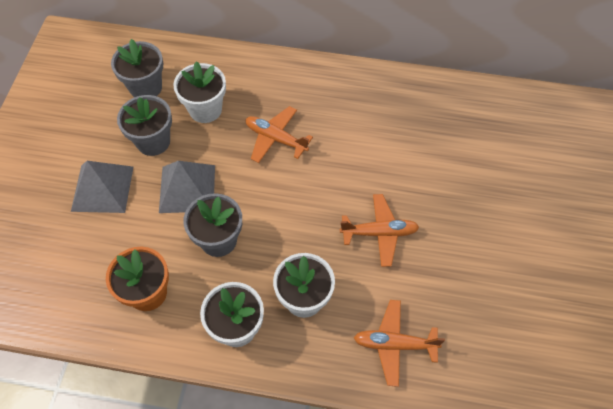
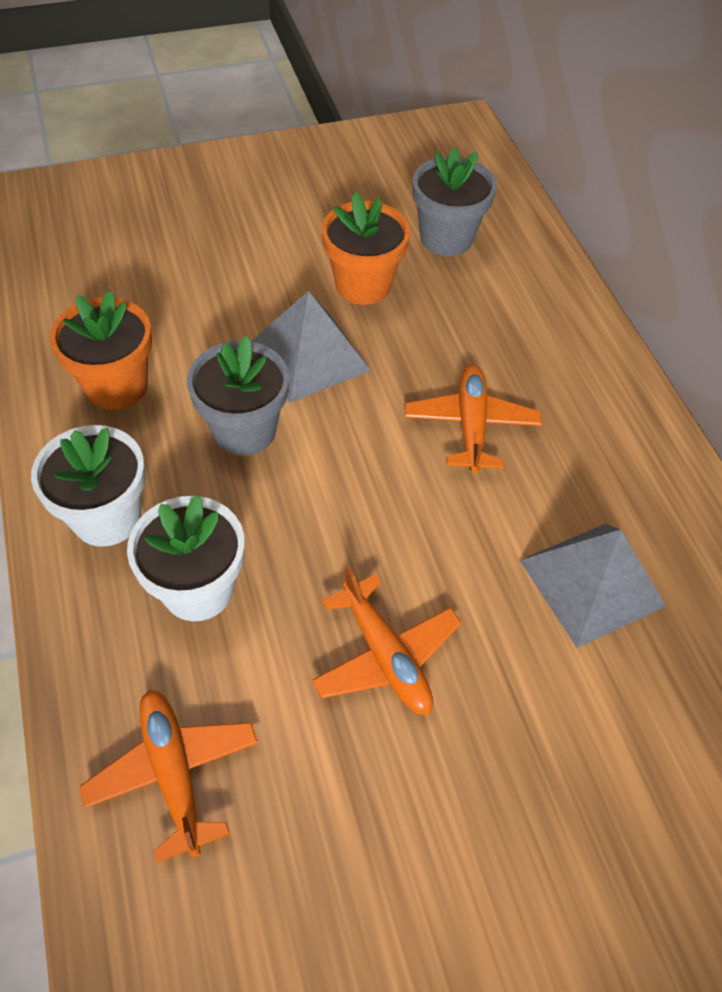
camera: 60 degrees right, 5 degrees down
grey pyramid [71,161,133,213] -> grey pyramid moved to [520,524,666,648]
grey flower pot [117,95,172,156] -> orange flower pot [322,192,410,305]
white flower pot [173,61,226,123] -> none

